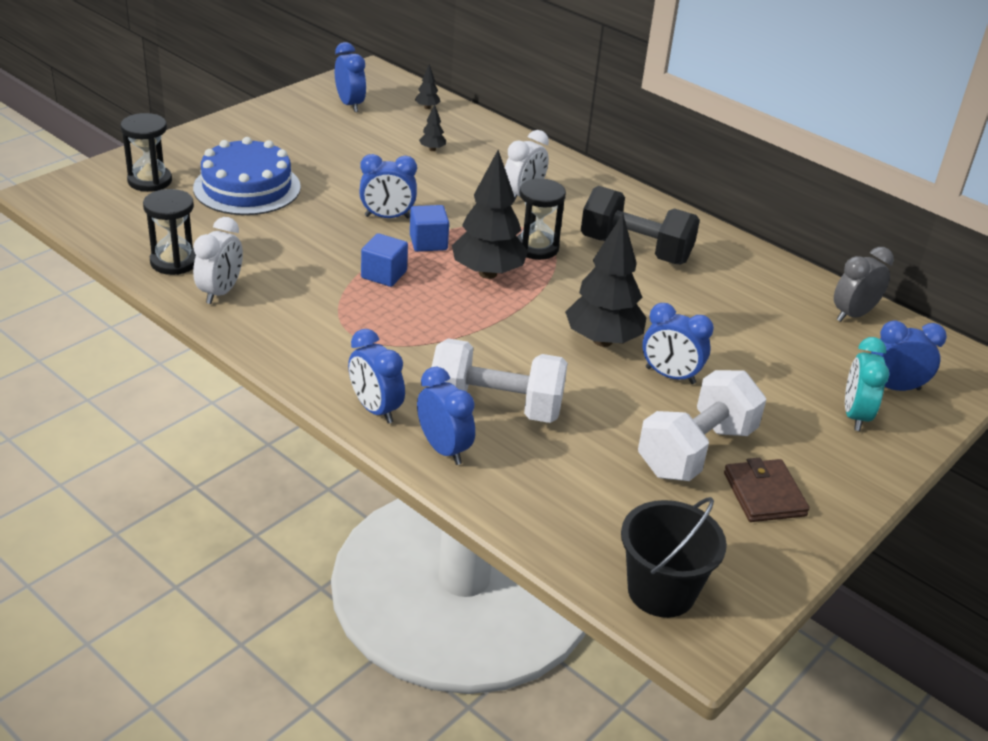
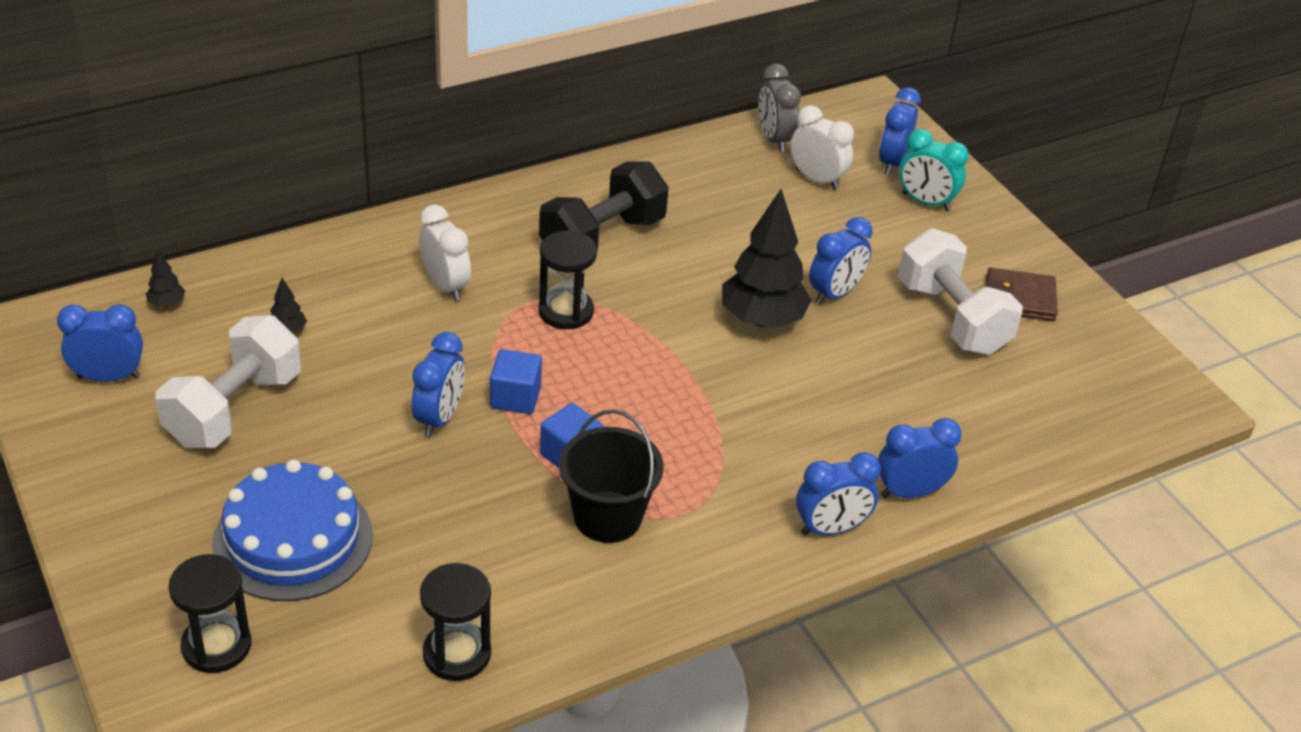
camera: 70 degrees left, 5 degrees up
white clock [193,217,243,304] -> white clock moved to [790,105,854,190]
white dumbbell [432,338,568,423] -> white dumbbell moved to [155,315,301,448]
black tree [452,150,528,279] -> none
black bucket [621,497,727,618] -> black bucket moved to [559,409,664,543]

